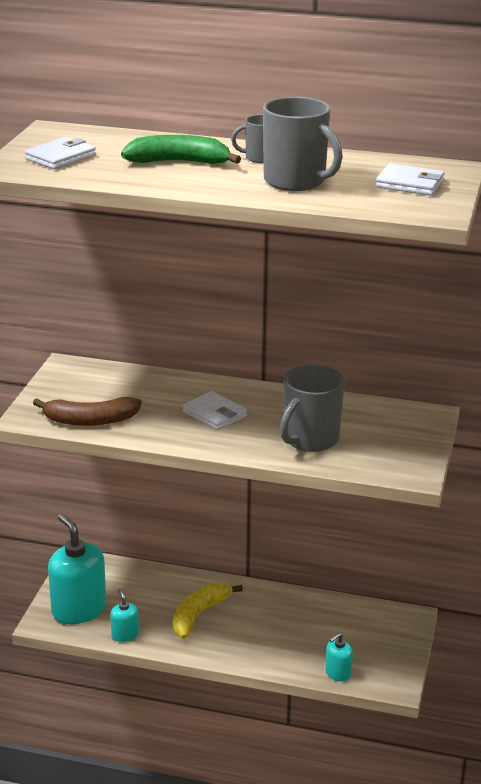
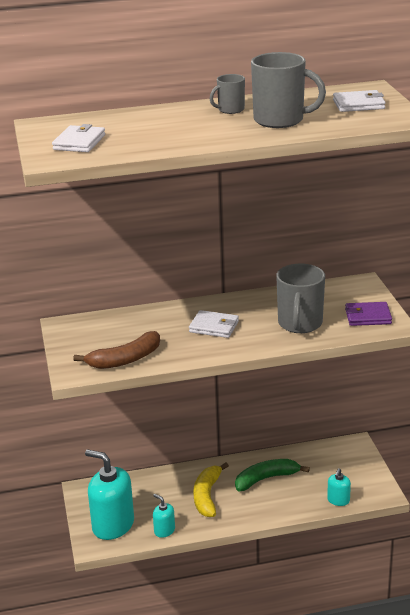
camera: 25 degrees left, 0 degrees up
green banana [121,135,241,164] -> green banana moved to [235,459,310,491]
none -> purple wallet [345,302,392,326]

